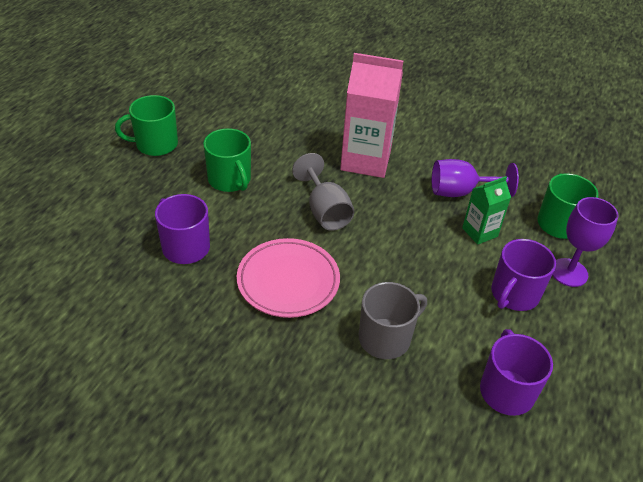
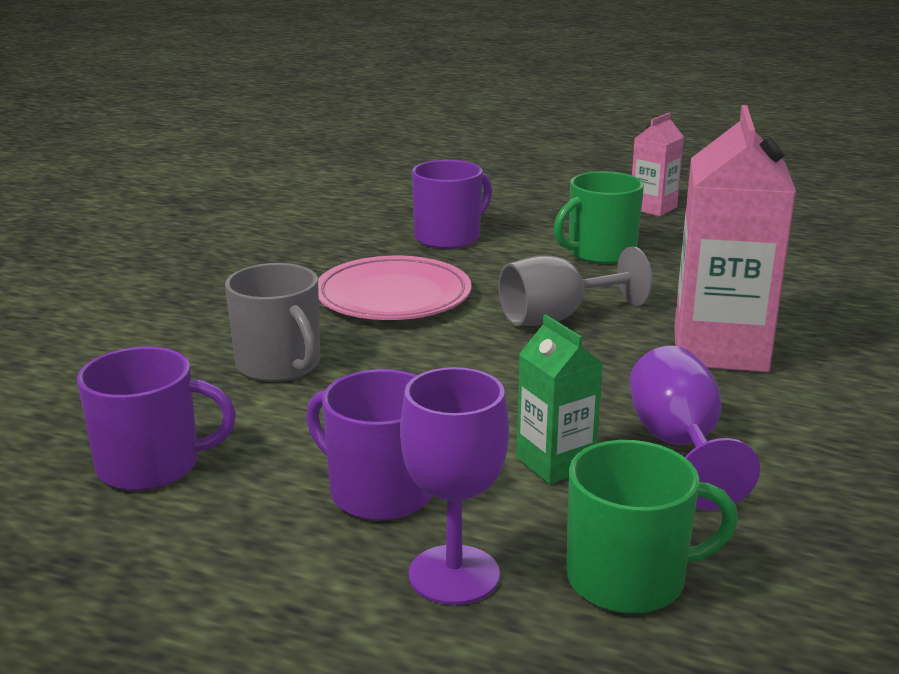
camera: 90 degrees right, 20 degrees down
green mug [115,95,178,156] -> pink carton [632,112,684,216]

